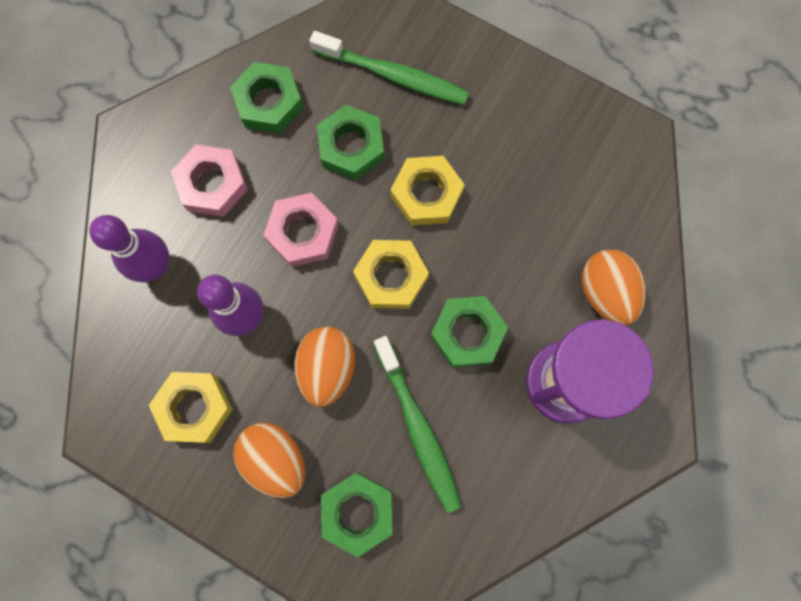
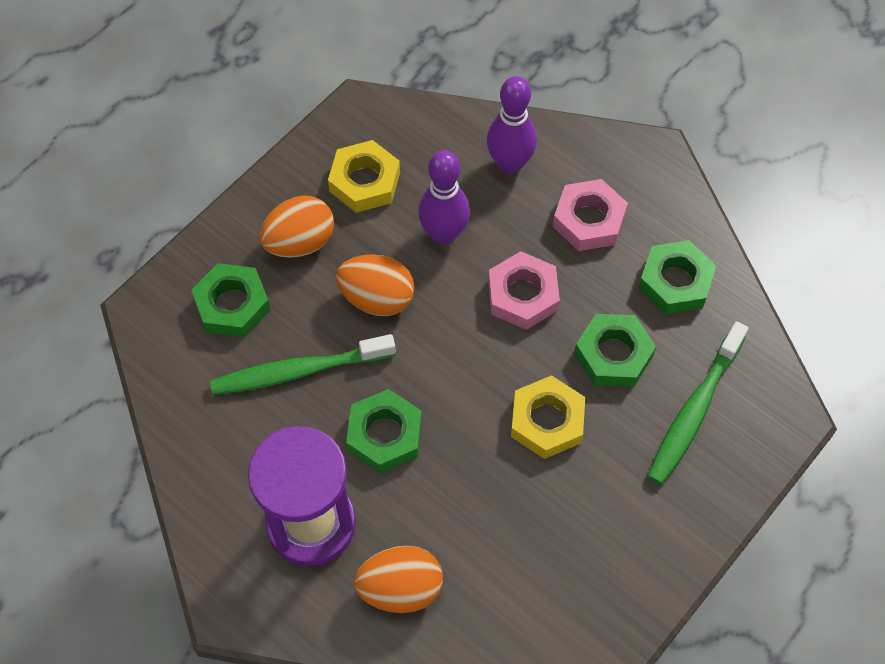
camera: 100 degrees right, 15 degrees down
yellow nut [353,240,429,309] -> none

